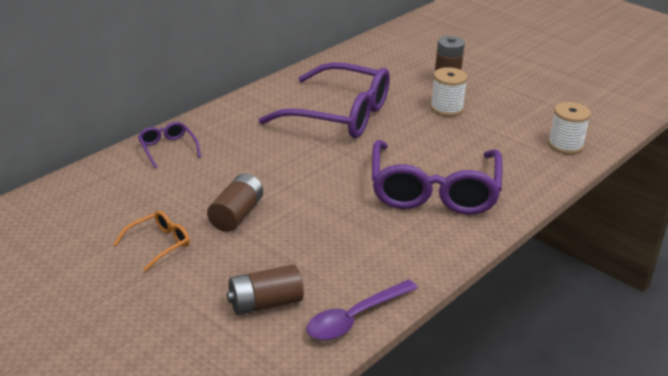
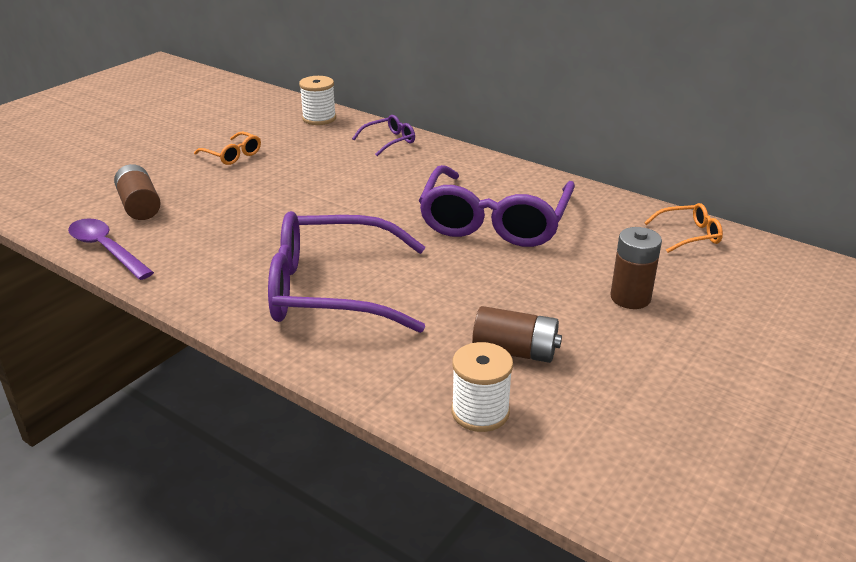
camera: 85 degrees right, 0 degrees up
brown battery [207,173,263,232] -> brown battery moved to [472,306,562,363]
white spool [430,67,468,117] -> white spool moved to [299,76,336,125]
none -> orange glasses [644,203,723,253]

